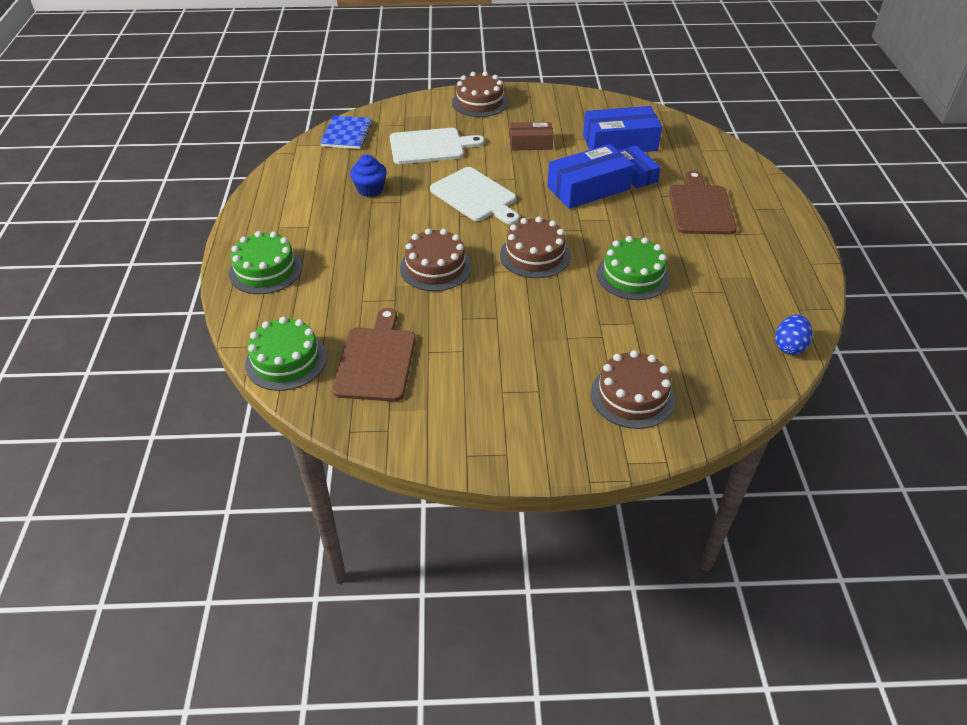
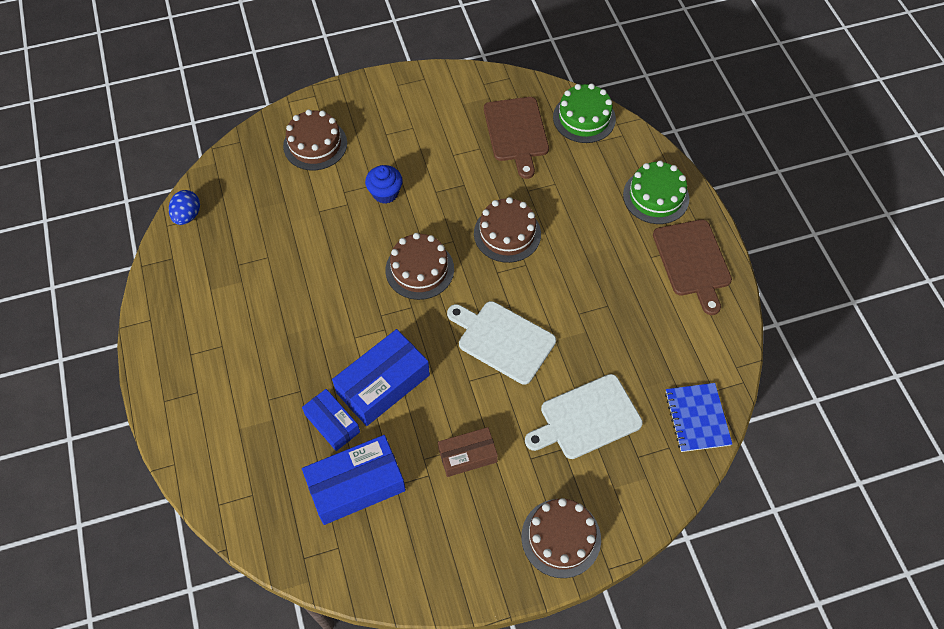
camera: 165 degrees right, 15 degrees up
blue cupcake [350,154,387,197] -> blue cupcake moved to [365,165,403,204]
green cake [597,236,670,300] -> none
brown cutting board [669,171,737,235] -> brown cutting board moved to [653,219,732,315]

